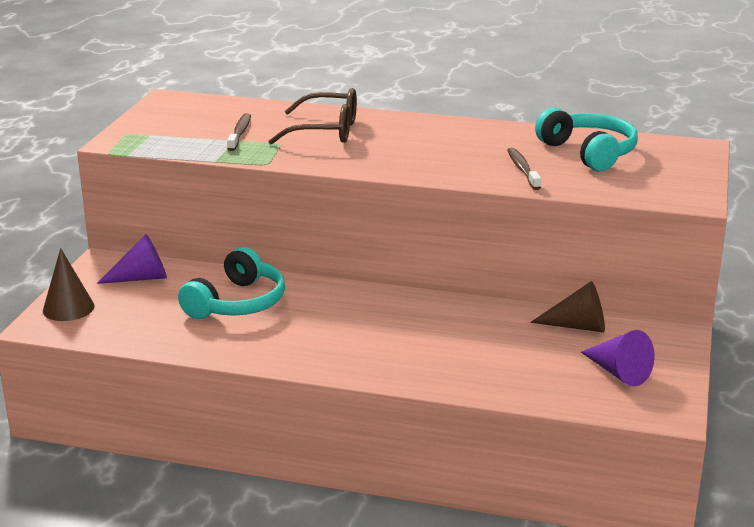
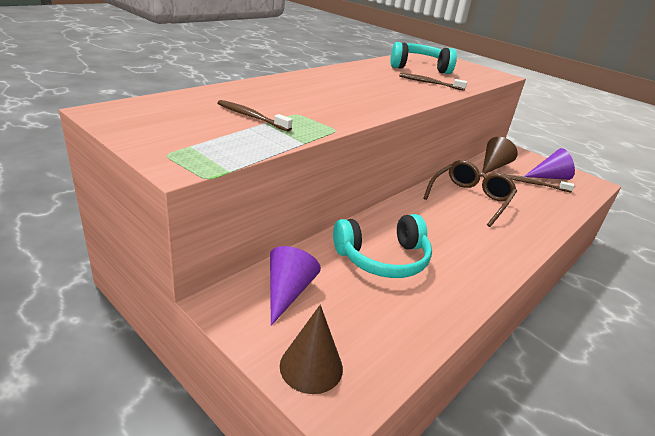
camera: 65 degrees left, 5 degrees up
turquoise headphones [178,247,285,319] -> turquoise headphones turned 105 degrees clockwise [333,214,432,278]
brown glasses [268,88,357,145] -> brown glasses moved to [424,160,517,227]
none -> brown toothbrush [505,174,574,192]

